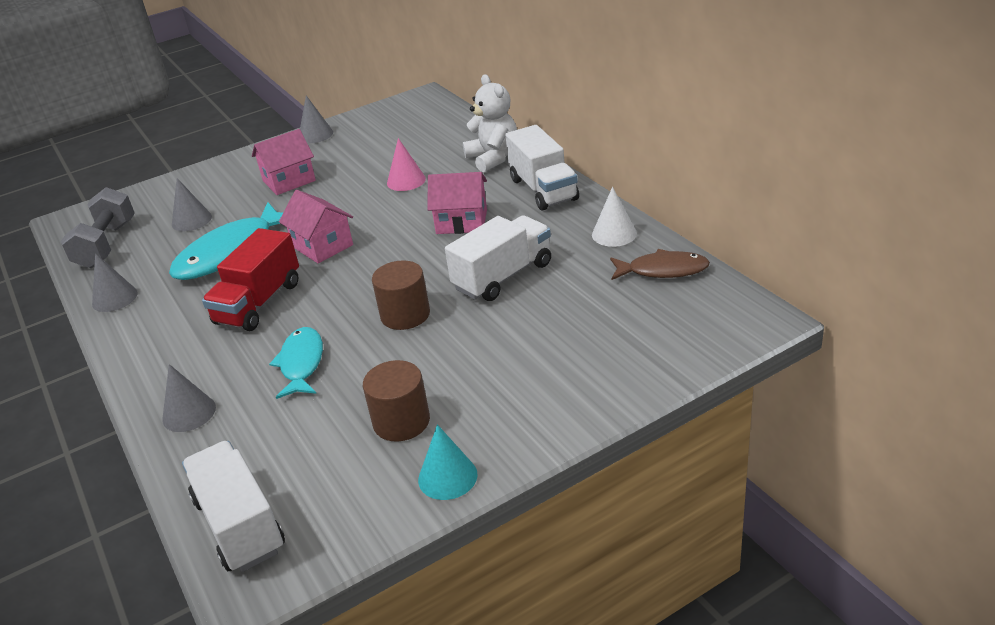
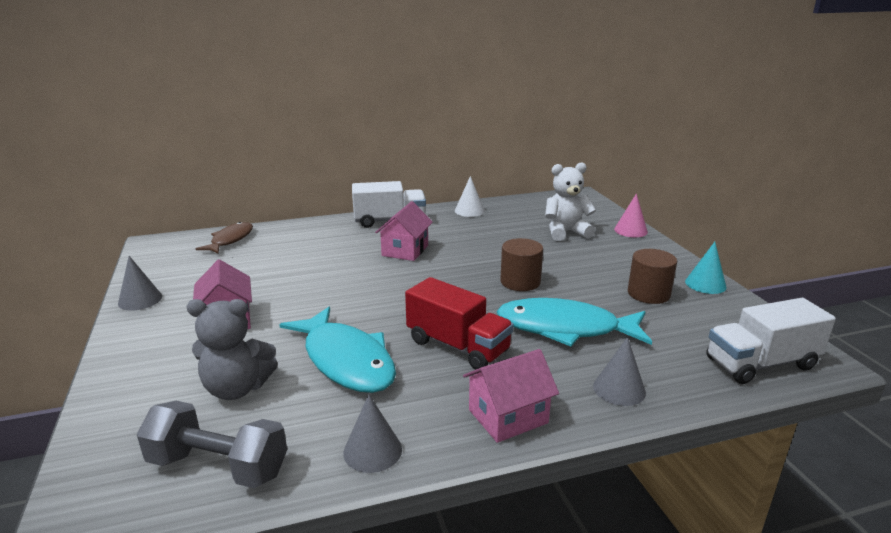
camera: 80 degrees left, 10 degrees down
grey cone [172,178,212,231] -> grey teddy bear [186,299,278,400]
turquoise fish [269,327,323,399] -> turquoise fish [496,298,652,347], size x1.65
pink house [279,190,353,264] -> pink house moved to [463,349,559,443]
pink cone [387,138,426,191] -> pink cone moved to [614,193,648,237]
white truck [445,215,551,301] -> none
white teddy bear [463,74,517,172] -> white teddy bear moved to [545,162,596,241]
brown fish [610,249,710,280] -> brown fish moved to [196,222,253,254]

